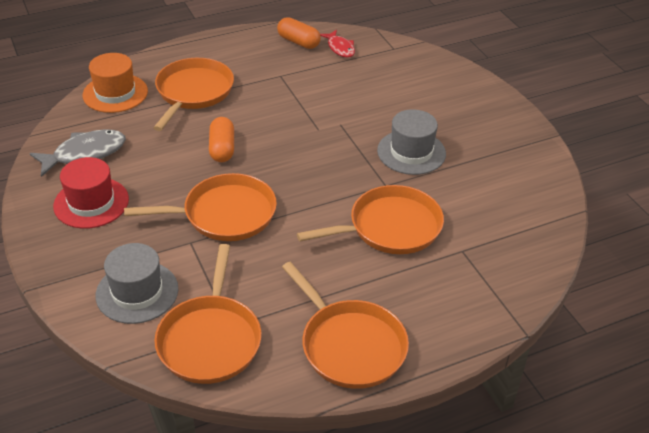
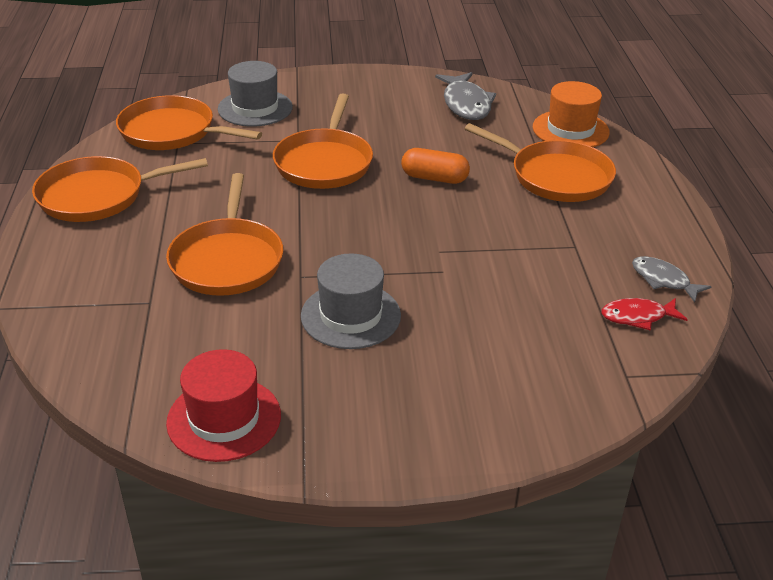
camera: 110 degrees right, 5 degrees down
red hat [53,157,129,229] -> red hat moved to [166,349,281,462]
orange capsule [277,17,321,49] -> grey fish [632,256,712,303]

